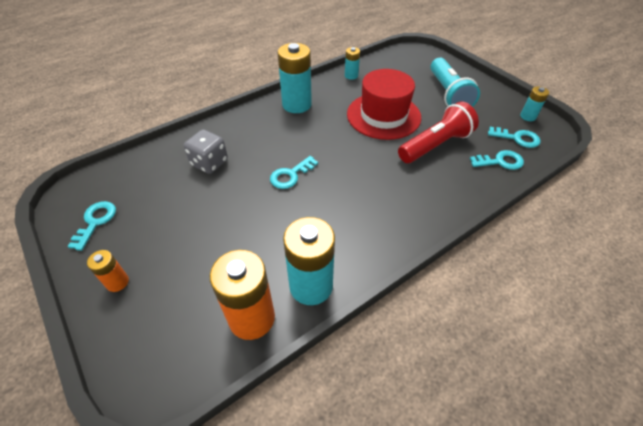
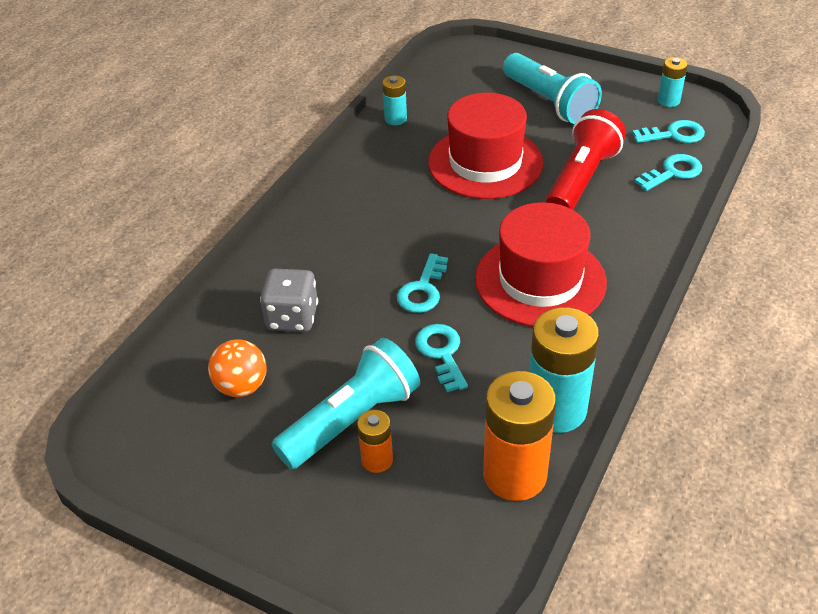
camera: 25 degrees left, 5 degrees down
turquoise key [67,201,116,251] -> turquoise key moved to [415,324,468,392]
orange battery [87,250,129,292] -> orange battery moved to [357,410,393,473]
turquoise battery [278,43,312,113] -> none
none -> orange ball [208,339,266,397]
none -> turquoise flashlight [272,338,420,469]
none -> red hat [475,202,607,327]

